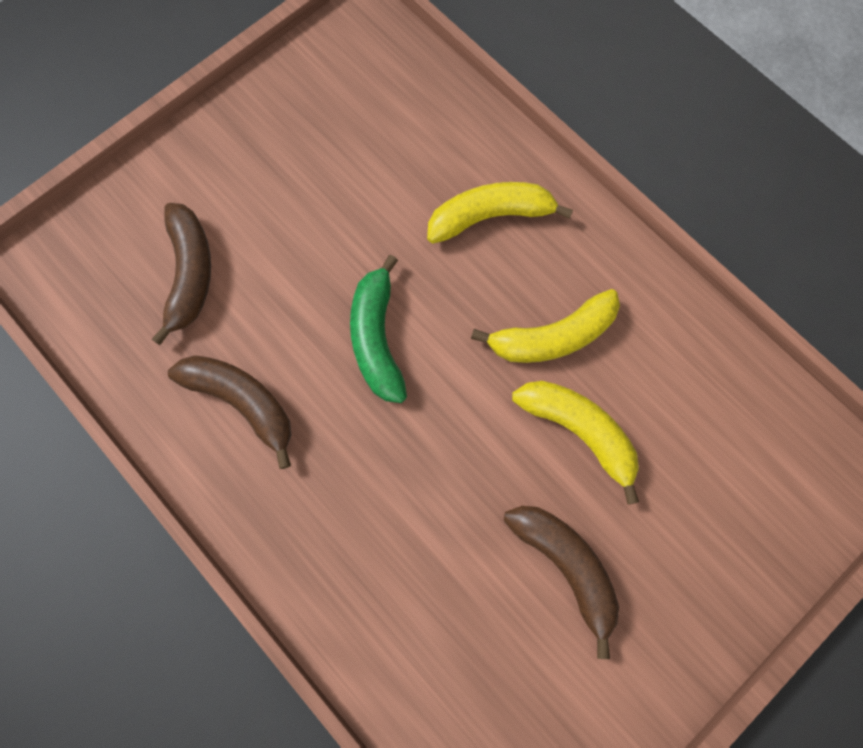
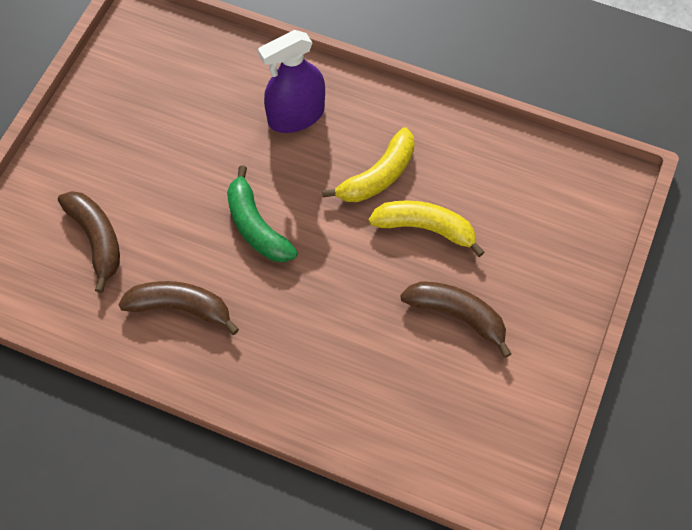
camera: 25 degrees left, 10 degrees down
yellow banana [427,182,573,244] -> purple spray bottle [258,30,325,133]

